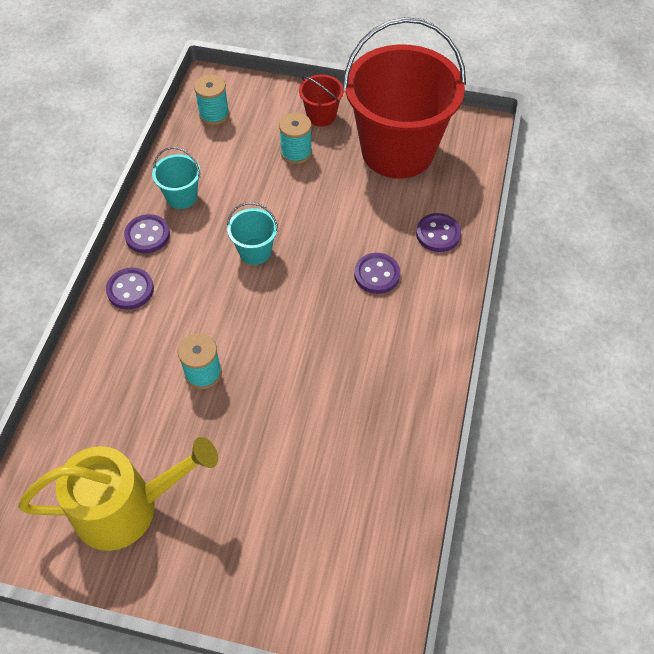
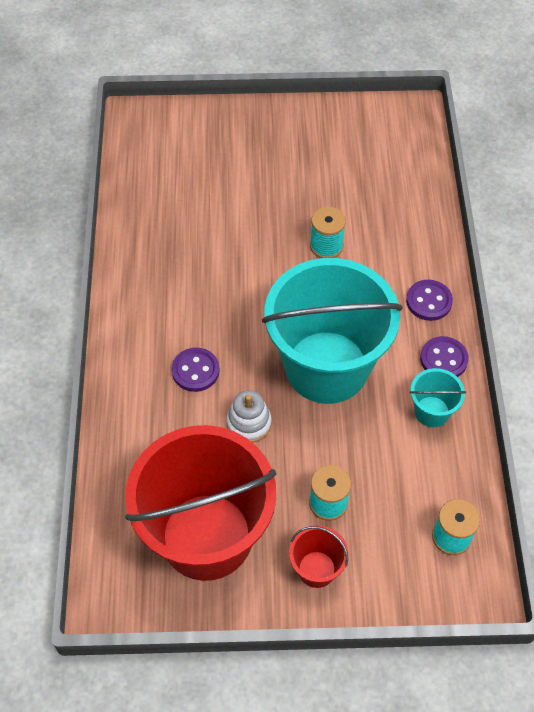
camera: 165 degrees right, 0 degrees up
yellow watering can [18,437,218,551] -> none
turquoise bucket [227,202,278,265] -> turquoise bucket [262,258,403,404], size x2.45
purple button [416,213,461,252] -> none
none -> white stacking toy [226,390,272,443]

